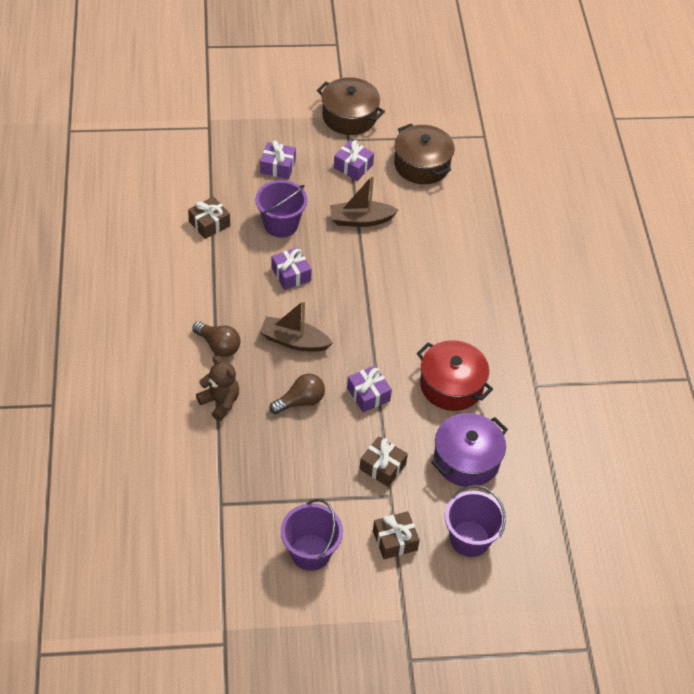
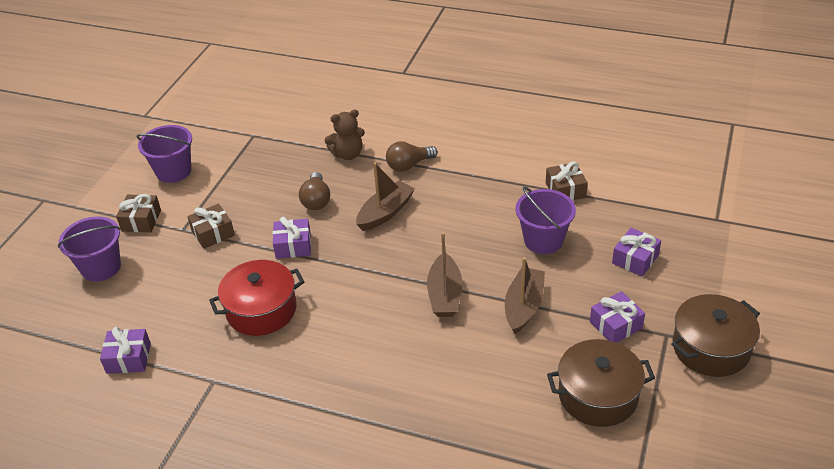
camera: 120 degrees right, 10 degrees down
purple gift [271,247,312,290] -> purple gift moved to [100,327,151,374]
purple pot [431,413,508,487] -> none
none -> brown boat [427,232,462,317]

